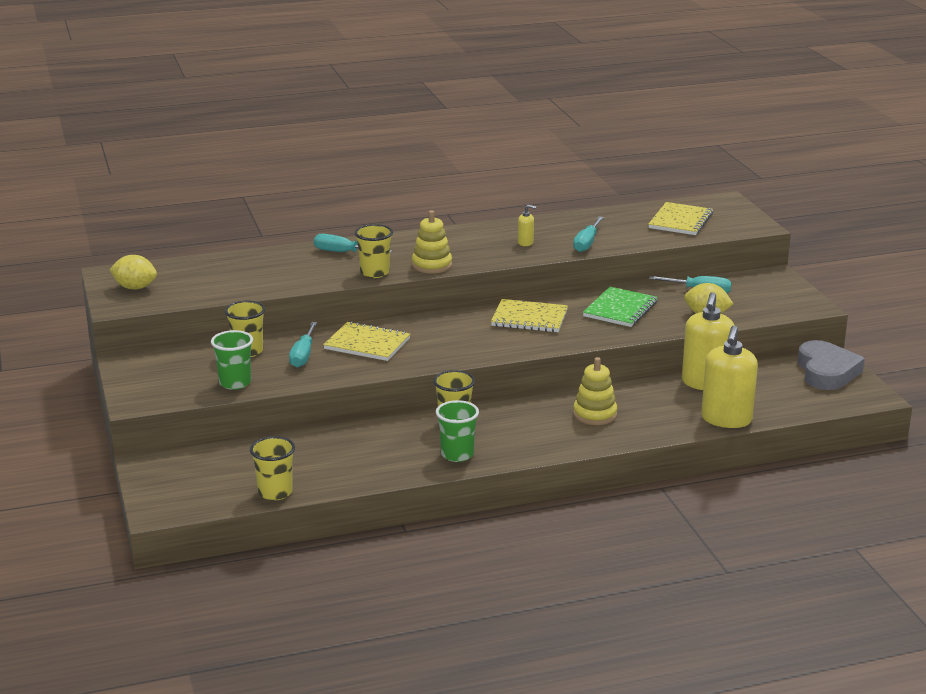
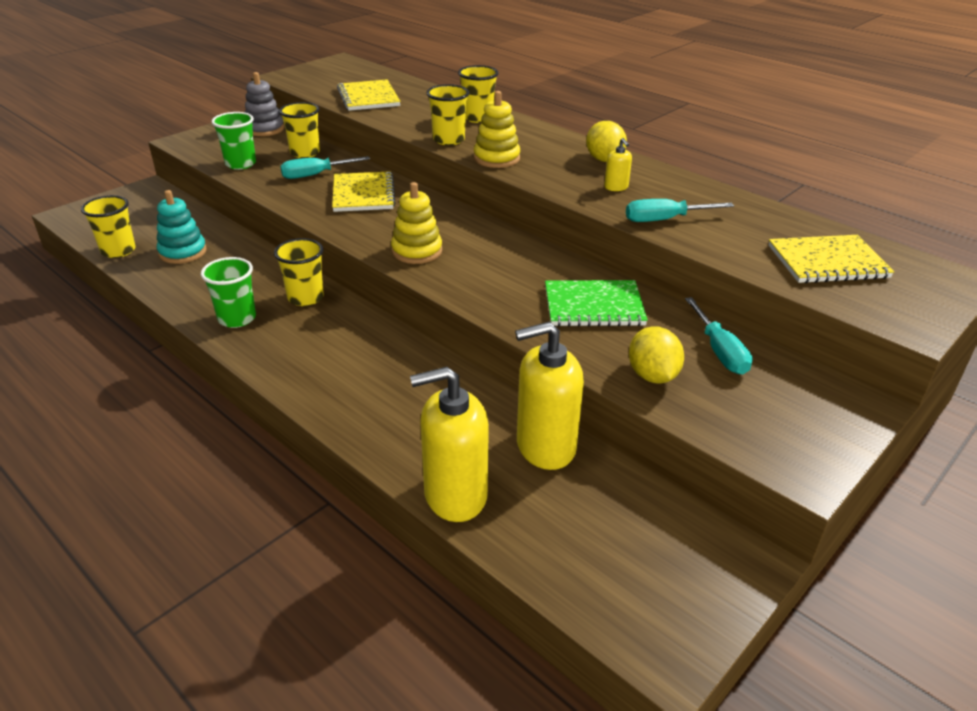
camera: 60 degrees right, 10 degrees up
yellow lemon [109,255,157,289] -> yellow lemon moved to [586,121,627,162]
turquoise screwdriver [314,234,392,253] -> yellow cup [458,65,499,123]
yellow notebook [491,299,568,332] -> yellow notebook moved to [337,79,401,111]
yellow stacking toy [573,357,617,425] -> yellow stacking toy moved to [391,182,442,264]
grey heart [798,340,865,390] -> none
none -> turquoise stacking toy [157,190,207,264]
none -> grey stacking toy [245,72,284,136]

